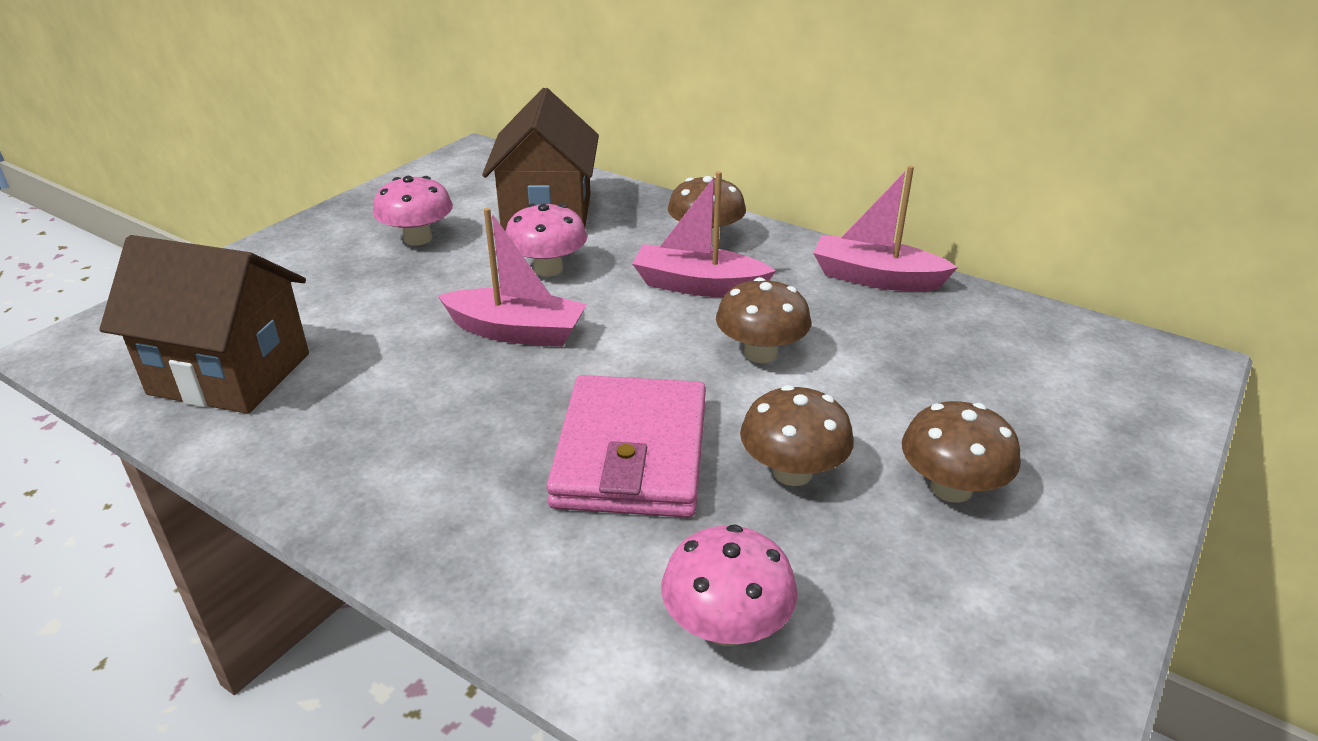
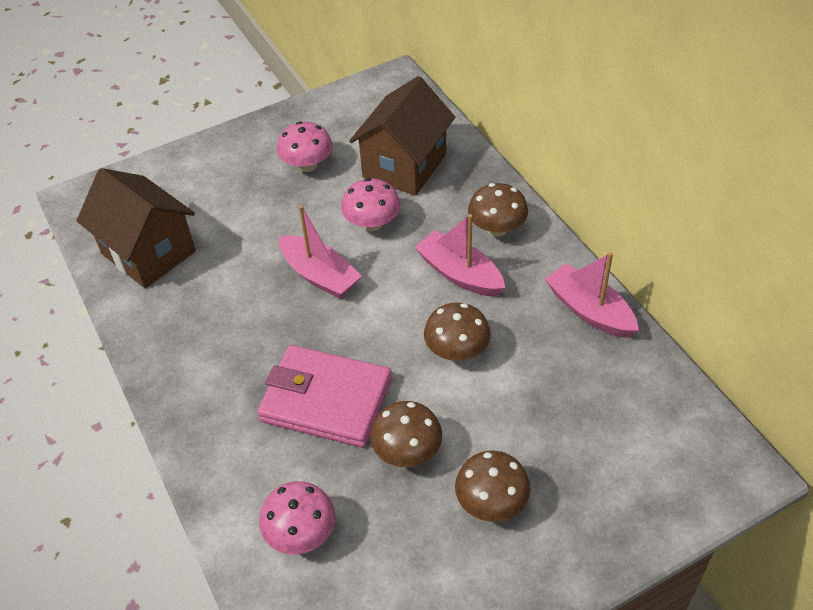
camera: 30 degrees right, 15 degrees up
pink wallet [546,375,706,518] -> pink wallet turned 75 degrees clockwise [257,345,392,448]

